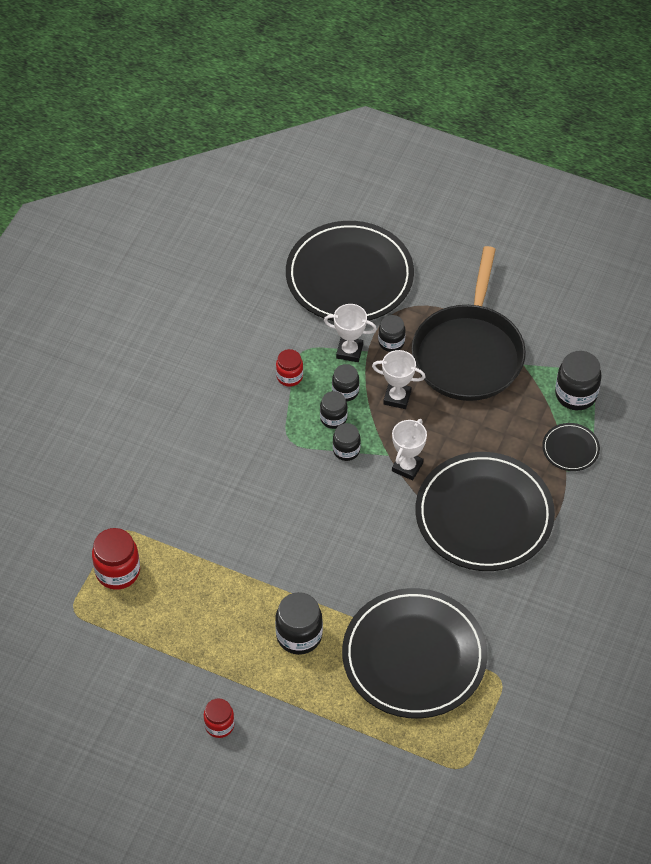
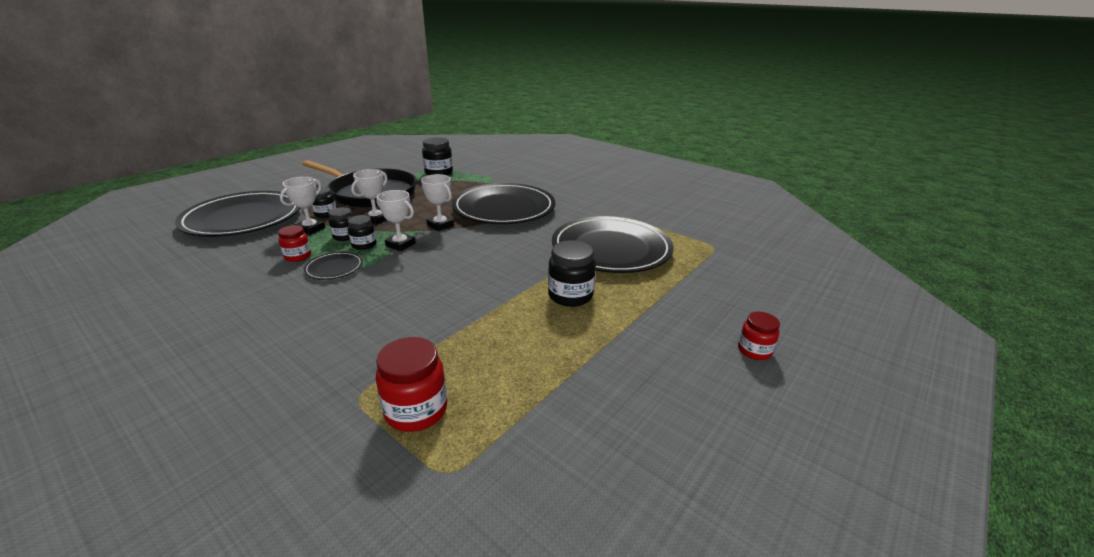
camera: 75 degrees left, 25 degrees down
red jar [204,698,235,738] -> red jar moved to [738,312,780,360]
black jar [333,423,361,461] -> white trophy [376,190,415,251]
black plate [542,423,600,471] -> black plate moved to [303,252,363,280]

